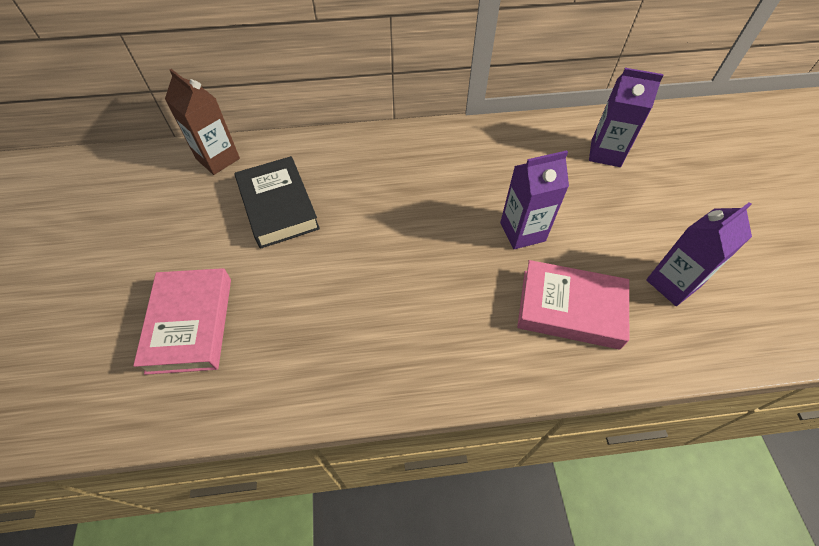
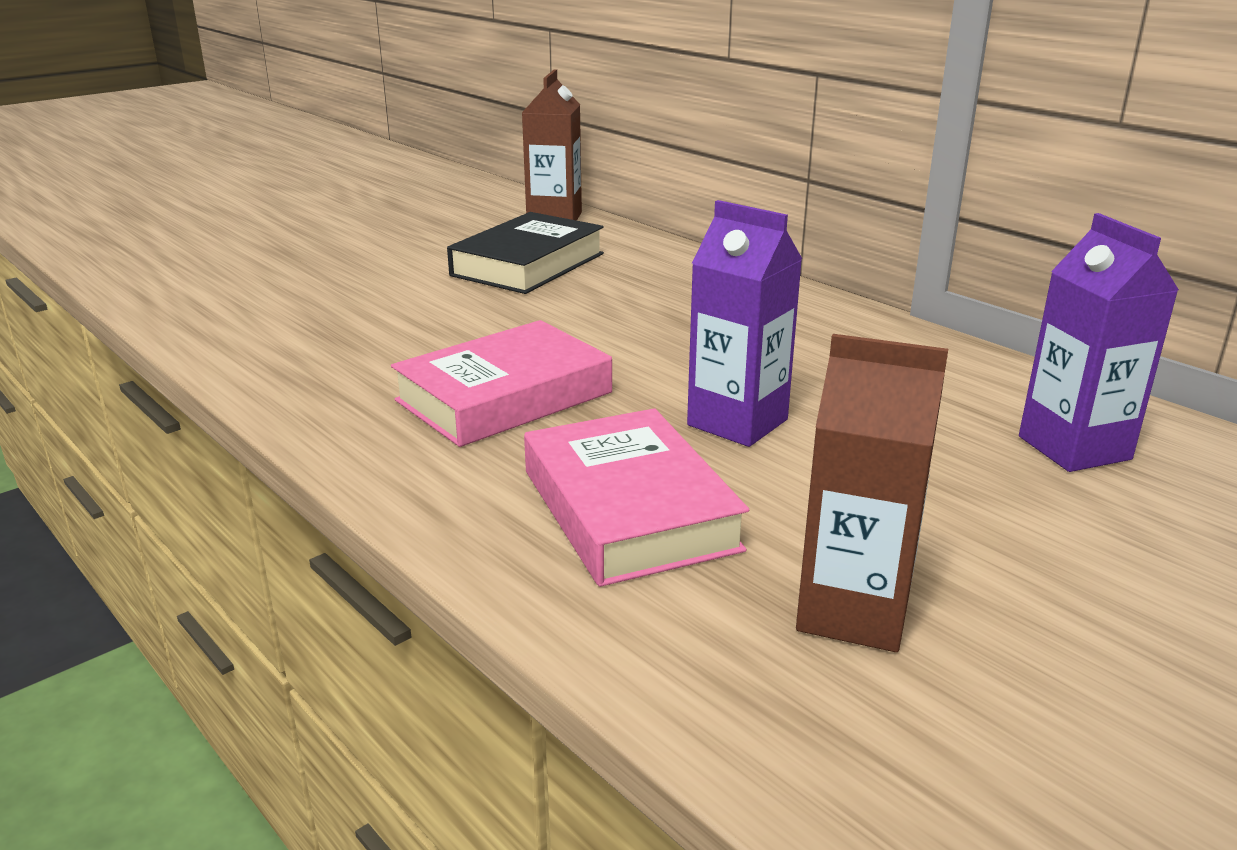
camera: 55 degrees right, 30 degrees down
pink book [133,268,231,375] -> pink book moved to [391,320,612,447]
purple carton [646,202,752,306] -> brown carton [796,334,948,652]

